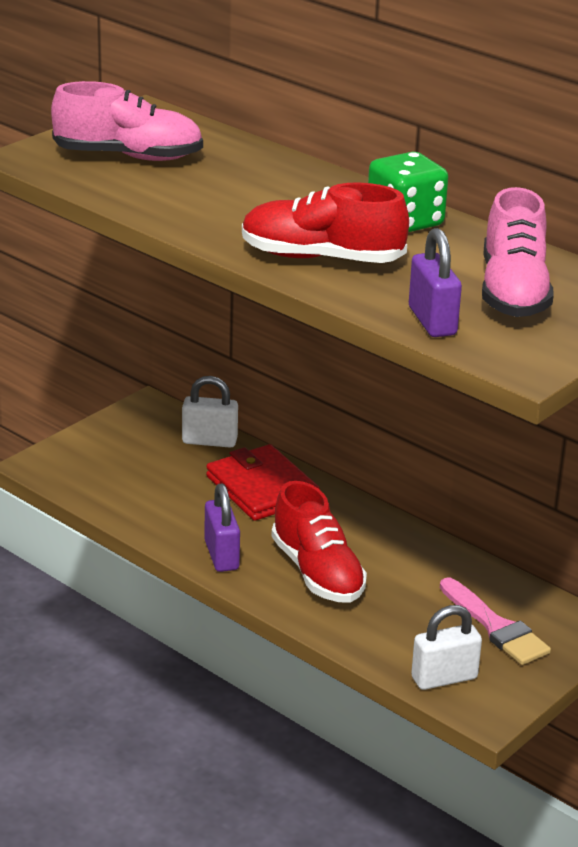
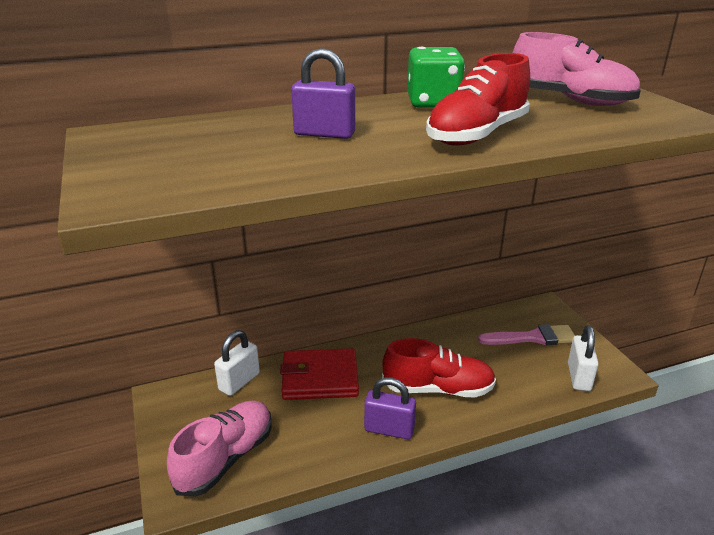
camera: 60 degrees left, 0 degrees up
pink shoe [51,81,203,161] -> pink shoe moved to [167,401,272,497]
purple padlock [409,228,462,337] -> purple padlock moved to [291,48,355,139]

